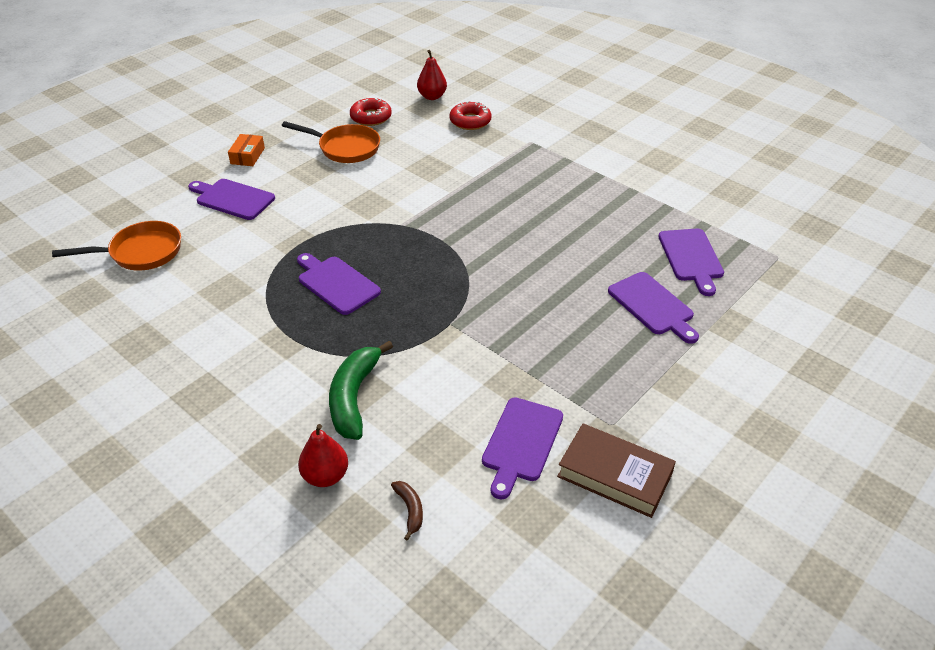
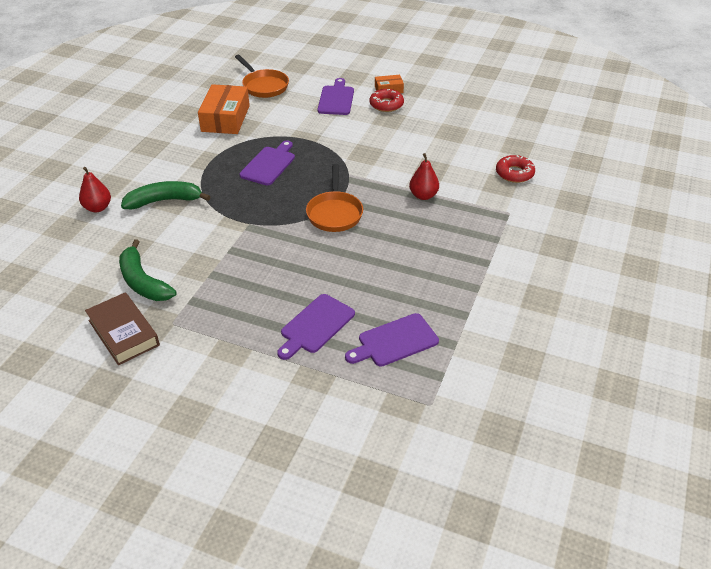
camera: 70 degrees right, 0 degrees up
orange pan [282,121,380,163] -> orange pan moved to [306,164,363,232]
red donut [350,98,392,126] -> red donut moved to [369,89,404,112]
brown banana [391,481,423,541] -> none
red pear [417,50,447,100] -> red pear moved to [409,153,439,200]
purple cutting board [482,398,563,499] -> green banana [119,239,177,301]
brown book [557,424,676,518] -> brown book turned 45 degrees counterclockwise [85,292,160,365]
none -> orange box [198,84,250,134]

